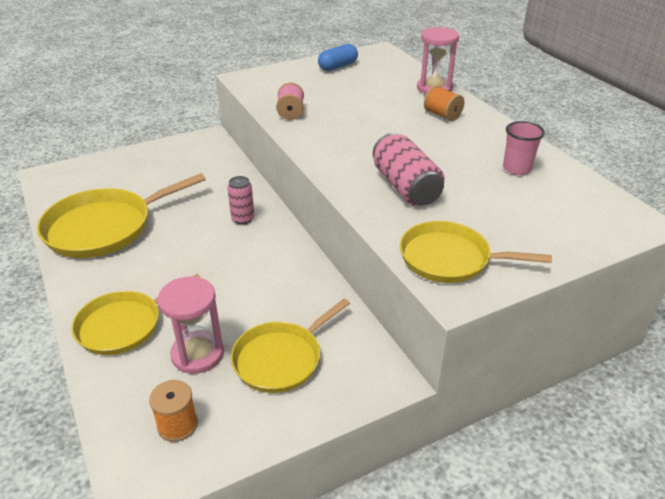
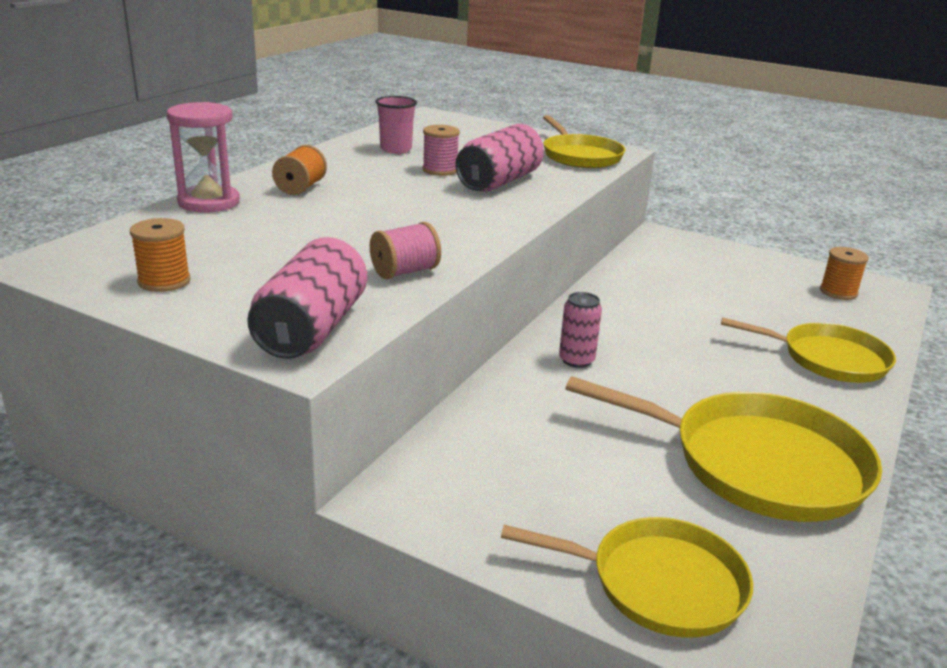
camera: 125 degrees left, 10 degrees down
pink hourglass [158,276,224,374] -> none
yellow pan [231,298,350,393] -> yellow pan moved to [501,517,753,638]
blue capsule [318,44,358,71] -> orange spool [130,218,191,292]
none -> pink can [247,237,367,359]
none -> pink spool [422,125,460,176]

